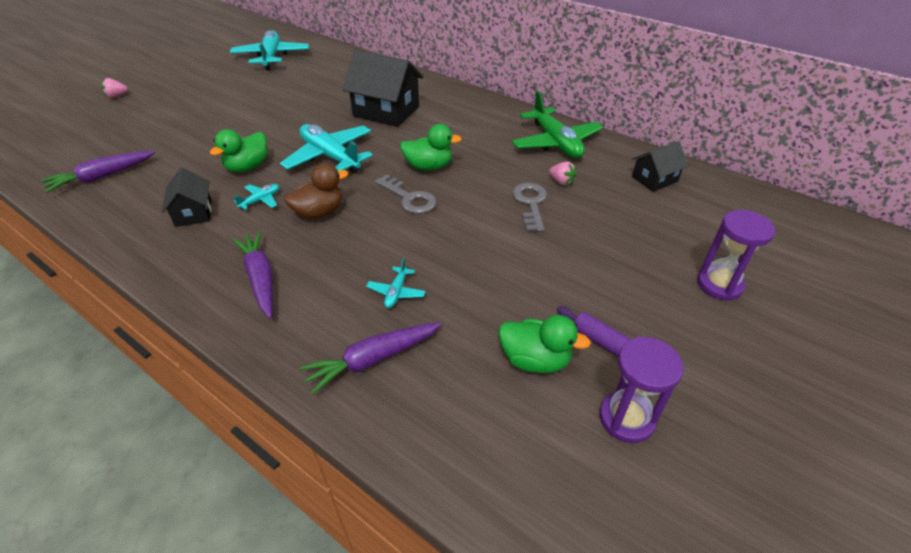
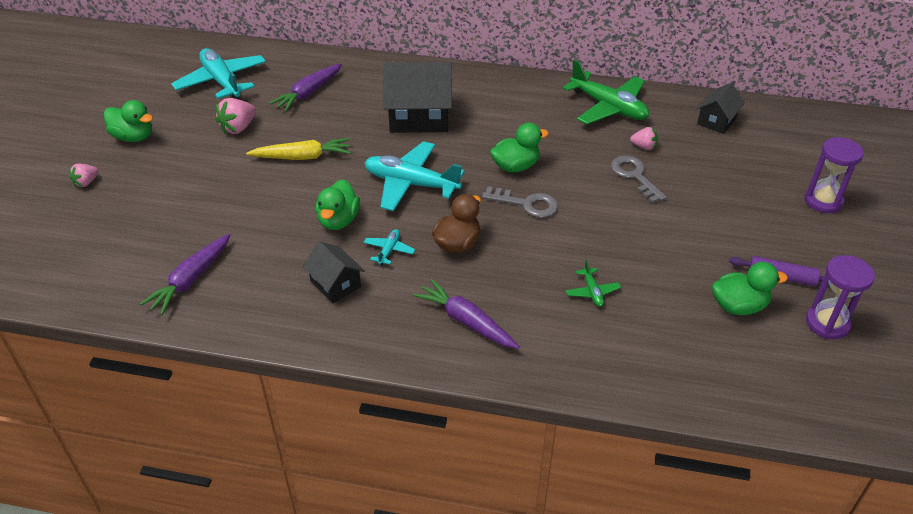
camera: 25 degrees left, 0 degrees up
purple carrot [300,322,442,395] -> purple carrot moved to [269,63,342,112]
turquoise plane [366,258,426,308] -> green plane [566,260,621,307]
none -> green duck [104,100,153,142]
none -> pink strawberry [215,98,256,134]
none -> yellow carrot [246,138,351,160]

